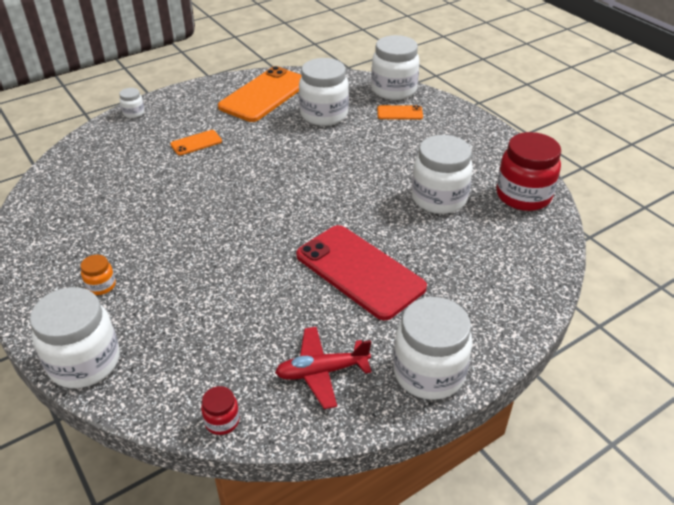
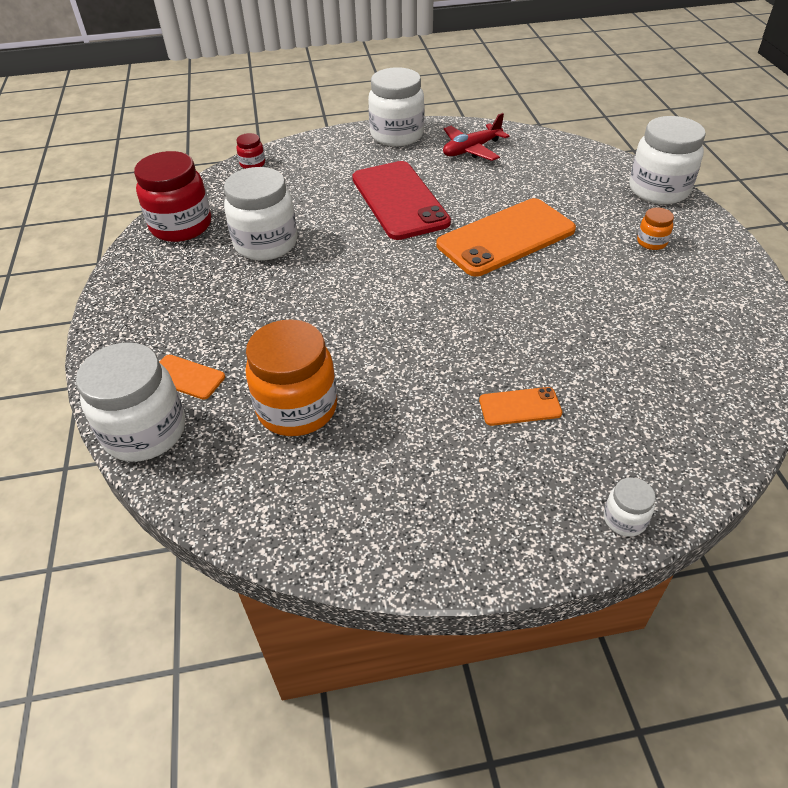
camera: 155 degrees left, 5 degrees up
red jar [201,386,240,435] -> red jar moved to [236,133,265,169]
orange phone [218,66,302,122] -> orange phone moved to [437,198,576,277]
red plane [275,327,372,409] -> red plane turned 135 degrees clockwise [443,113,509,161]
white jar [299,58,349,126] -> orange jar [245,319,337,436]

